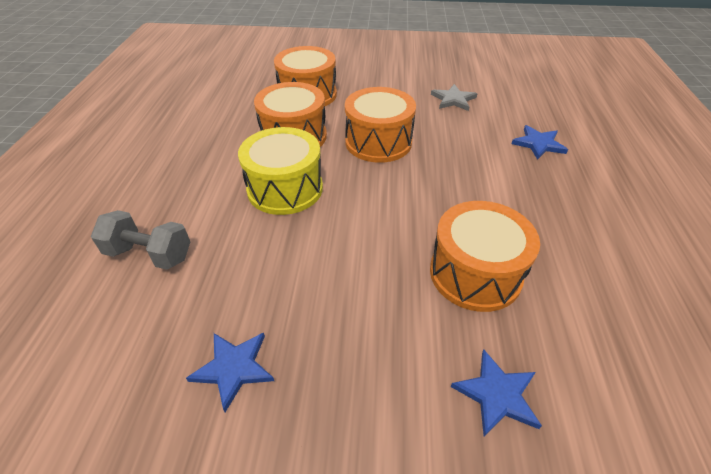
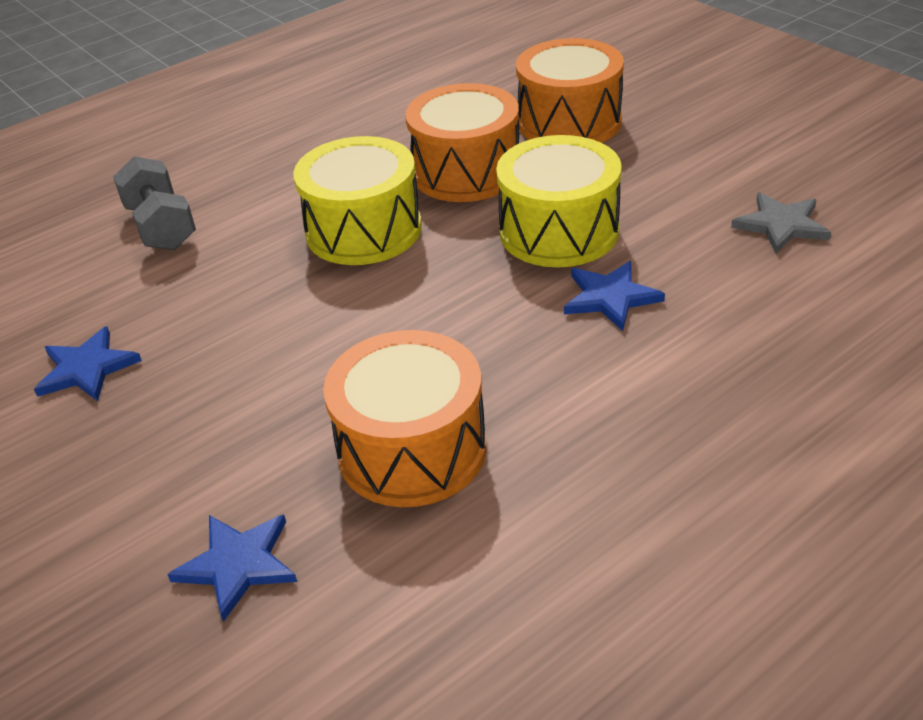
camera: 50 degrees right, 5 degrees down
orange drum [345,87,416,163] -> yellow drum [496,135,622,267]
blue star [511,125,568,160] -> blue star moved to [564,261,665,331]

